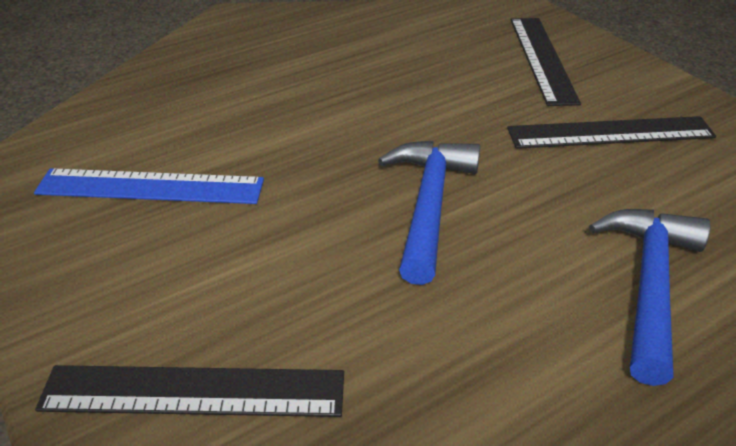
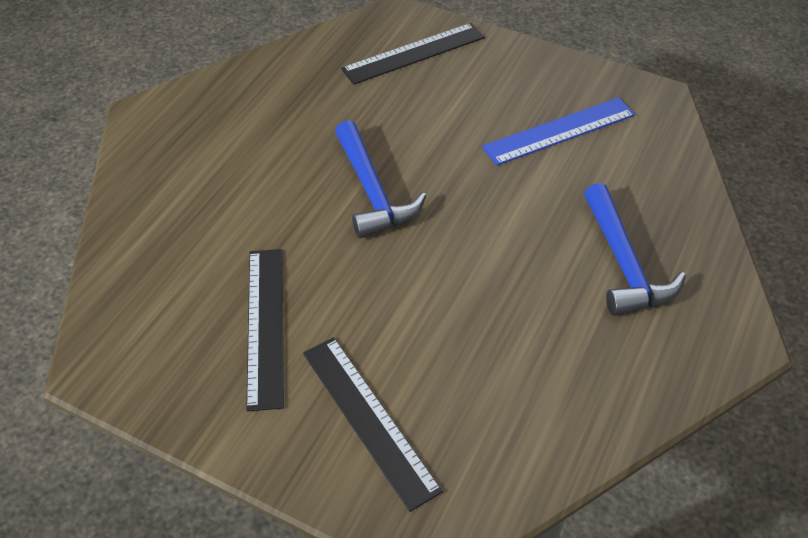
camera: 150 degrees right, 10 degrees up
black ruler [507,116,716,149] -> black ruler turned 60 degrees counterclockwise [246,249,284,411]
blue hammer [589,209,711,386] -> blue hammer moved to [584,183,686,316]

